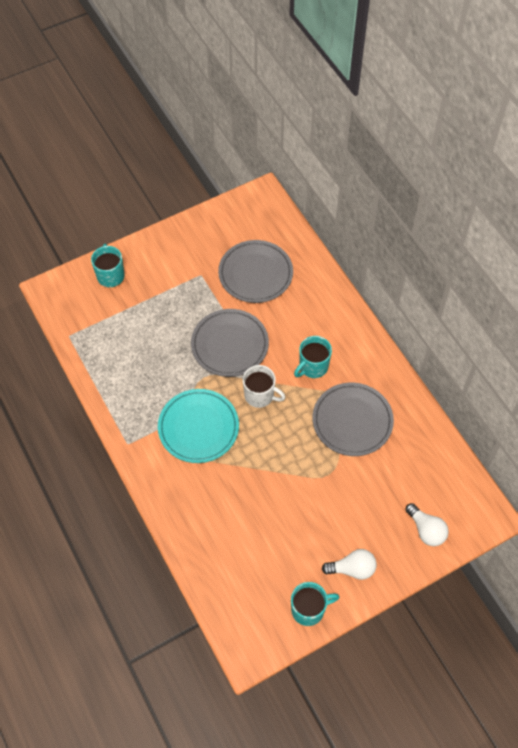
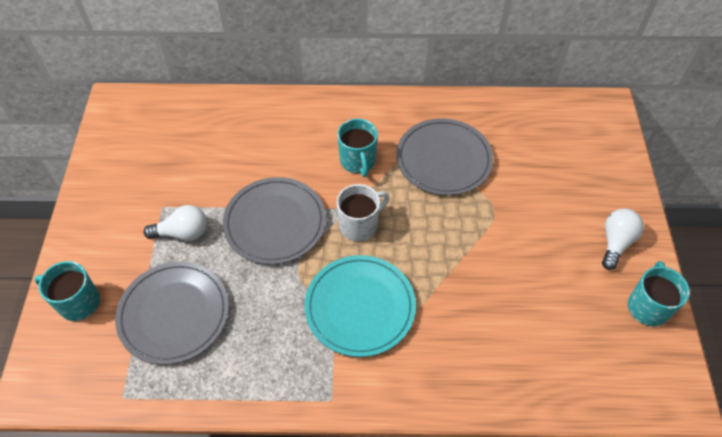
camera: 60 degrees left, 5 degrees down
grey plate [218,240,293,303] -> grey plate moved to [115,262,229,365]
white light bulb [405,503,449,546] -> white light bulb moved to [144,205,207,241]

